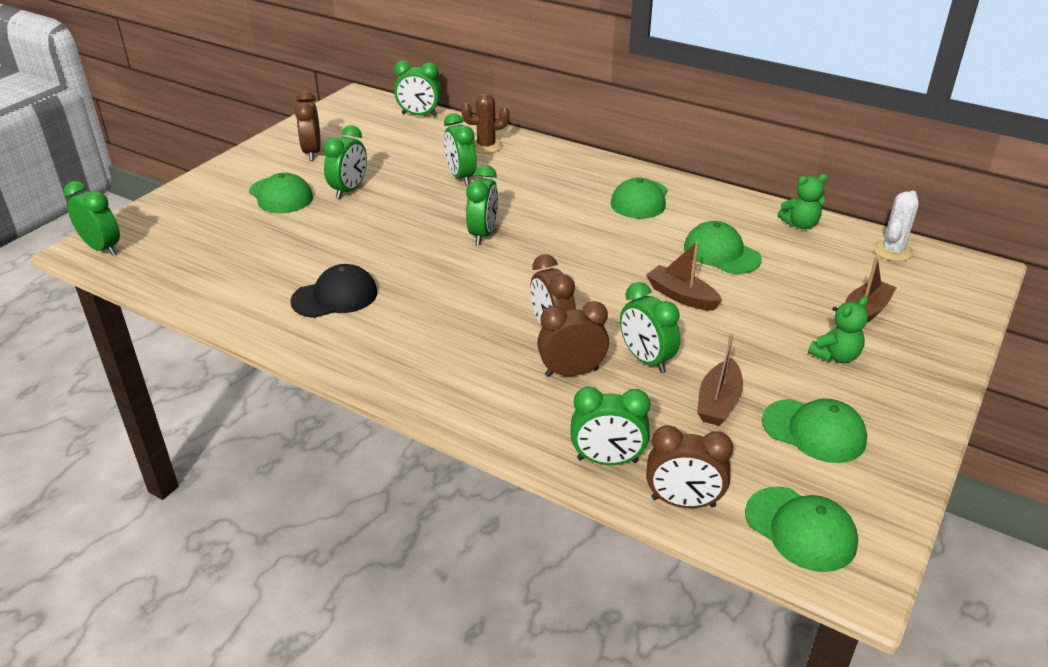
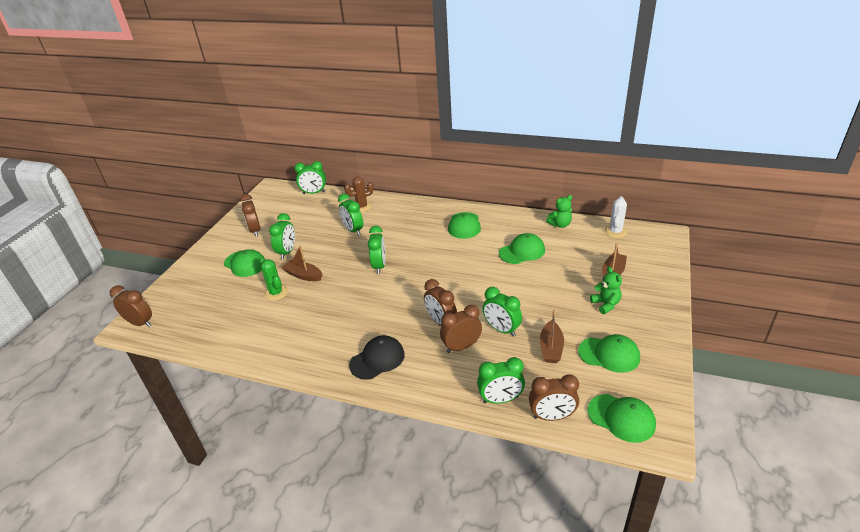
camera: 10 degrees left, 0 degrees up
green clock [64,181,120,256] -> brown clock [110,285,152,327]
black cap [290,264,378,318] -> black cap moved to [349,335,405,380]
brown boat [646,241,722,311] -> brown boat moved to [282,245,322,281]
green cap [684,221,762,274] -> green cap turned 120 degrees clockwise [499,233,545,264]
green teddy bear [808,296,868,363] -> green teddy bear turned 60 degrees counterclockwise [590,267,622,314]
none -> green cactus [259,258,288,301]

